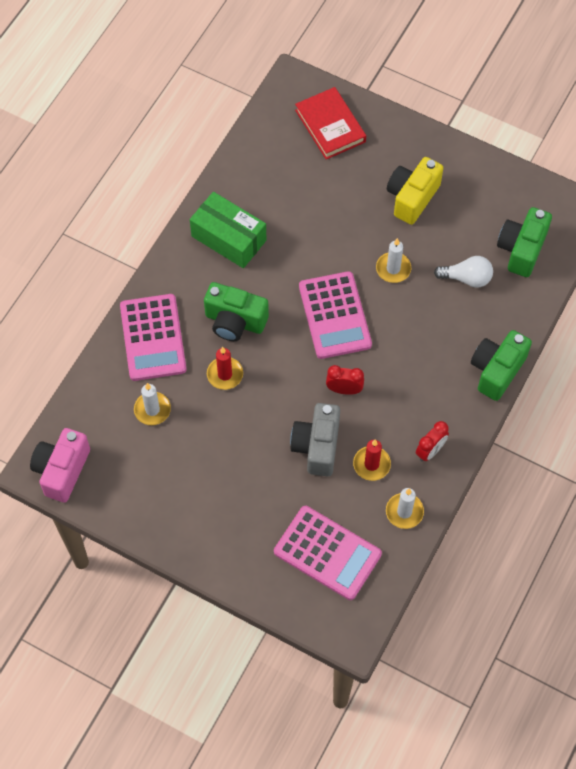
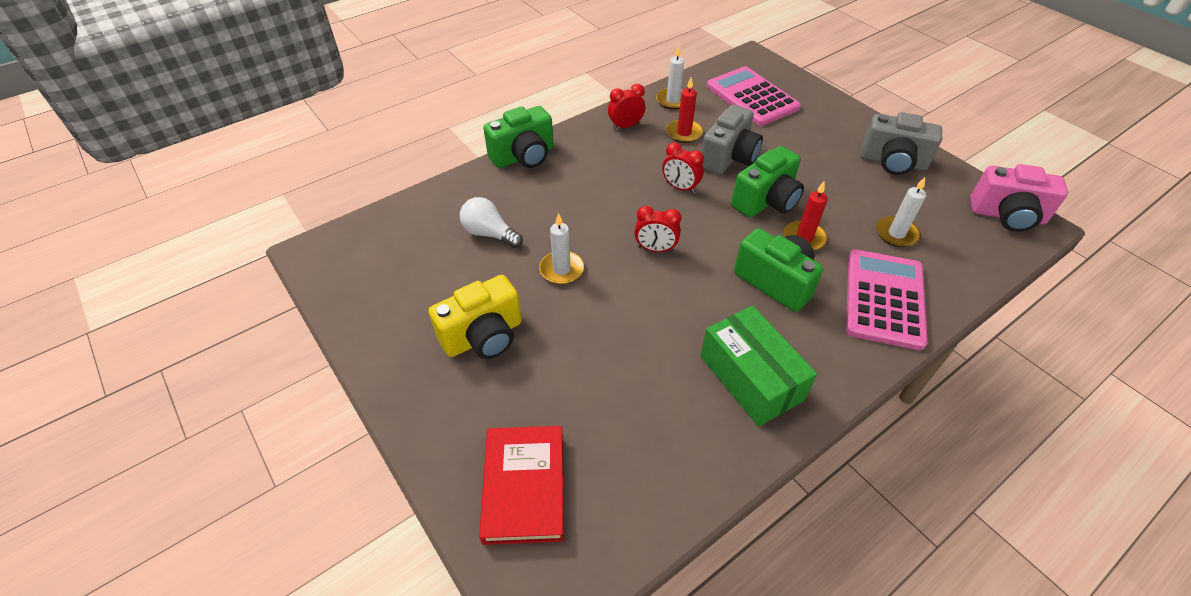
camera: 155 degrees left, 15 degrees down
pink camera [30,428,90,503] -> pink camera turned 60 degrees clockwise [970,164,1068,232]
pink calculator [299,271,372,359] -> red clock [634,206,681,252]
green camera [497,207,552,277] -> green camera moved to [731,146,804,218]
none -> grey camera [861,112,942,175]

